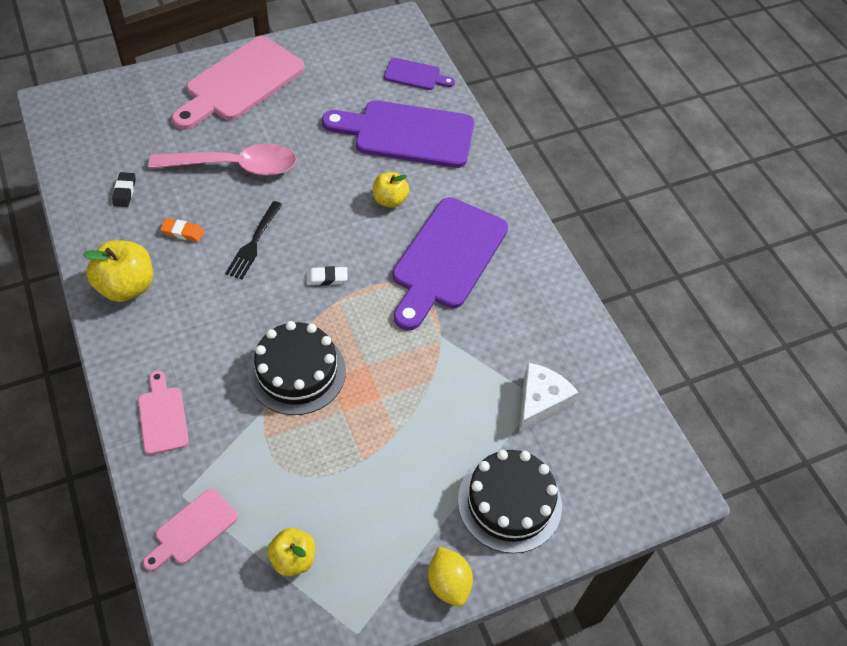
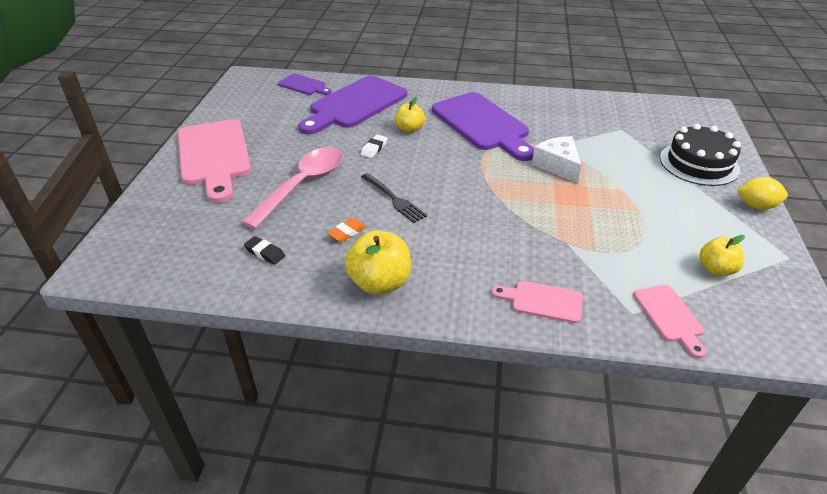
camera: 55 degrees left, 15 degrees down
black cake [248,321,346,415] -> none
white eraser [307,266,347,285] -> white eraser moved to [361,134,387,158]
purple cutting board [384,58,455,90] -> purple cutting board turned 75 degrees clockwise [278,74,331,95]
white cheese [519,363,579,433] -> white cheese moved to [532,136,582,184]

